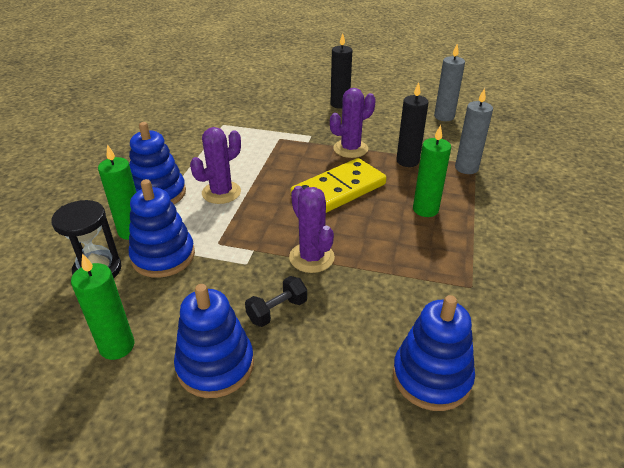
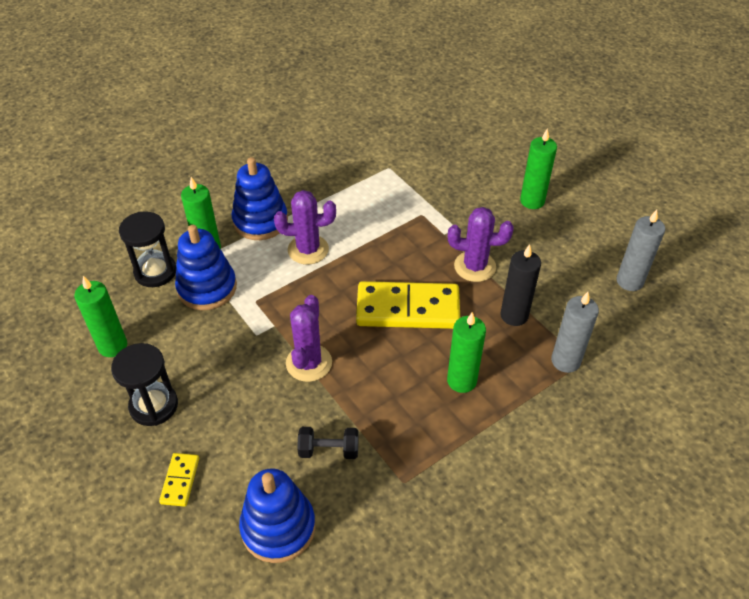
camera: 40 degrees right, 10 degrees up
blue stacking toy [174,284,254,398] -> black hourglass [111,343,178,426]
black dumbbell [245,276,307,327] -> black dumbbell moved to [297,427,359,459]
black candle [330,33,352,109] -> green candle [520,128,557,209]
none -> yellow domino [159,453,199,507]

